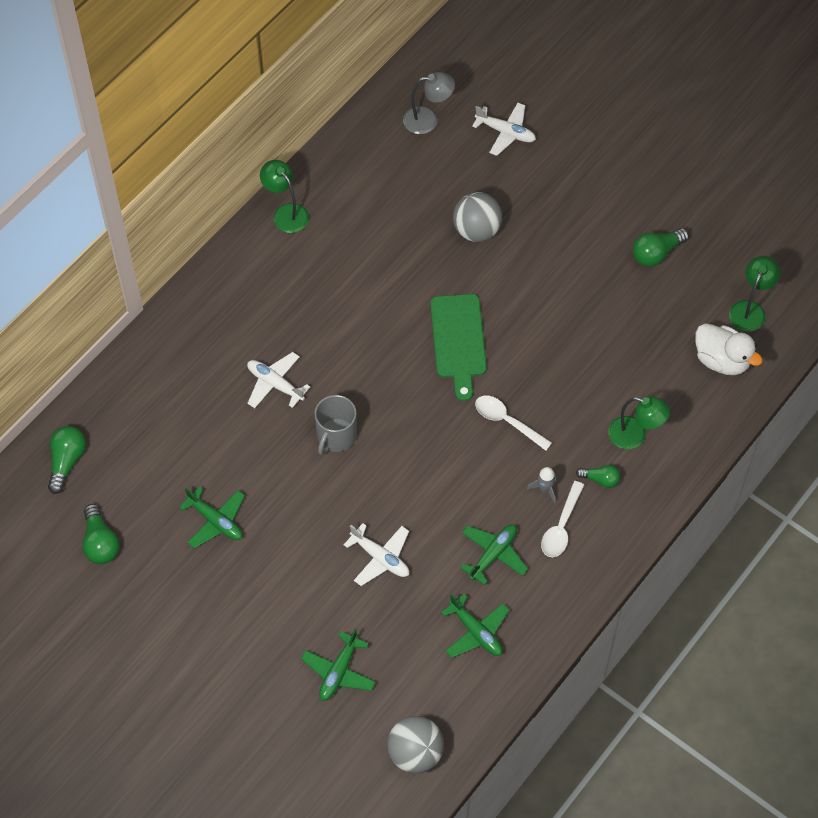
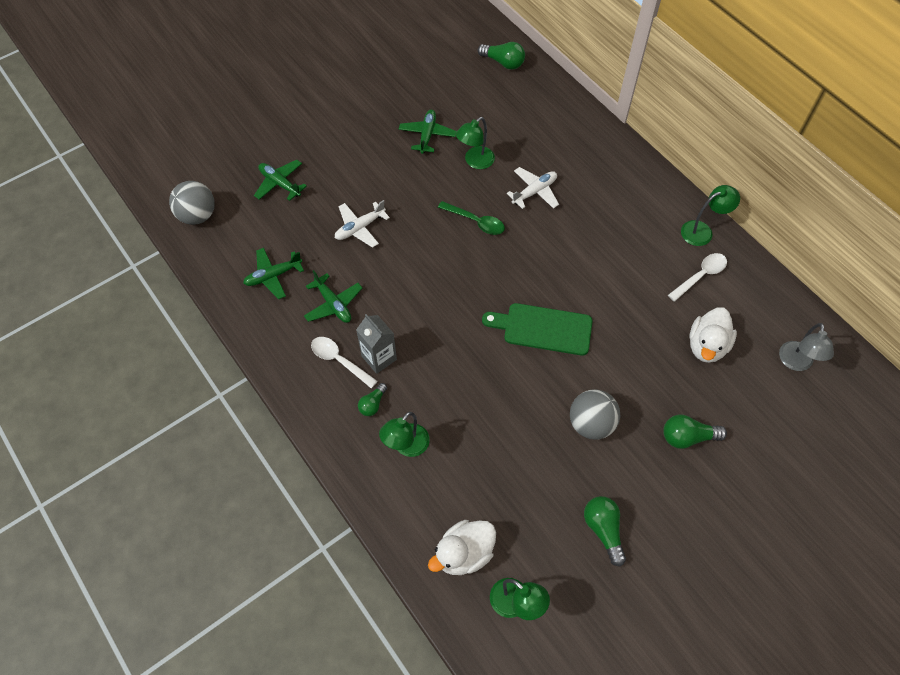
camera: 105 degrees right, 0 degrees up
green light bulb [82,504,120,564] -> green light bulb moved to [663,415,727,449]
green plane [179,487,245,548] -> green plane turned 135 degrees clockwise [399,110,457,154]
grey mug [314,395,357,455] -> green spoon [438,201,505,235]
grey ball [453,192,502,242] -> grey ball moved to [570,390,620,439]
white plane [472,103,536,156] -> none
white spoon [475,396,552,451] -> white spoon moved to [668,253,727,302]
grey rocket [527,467,556,503] -> grey carton [356,314,397,374]
none -> green lamp [456,117,495,169]
none -> white duck [689,307,737,363]

